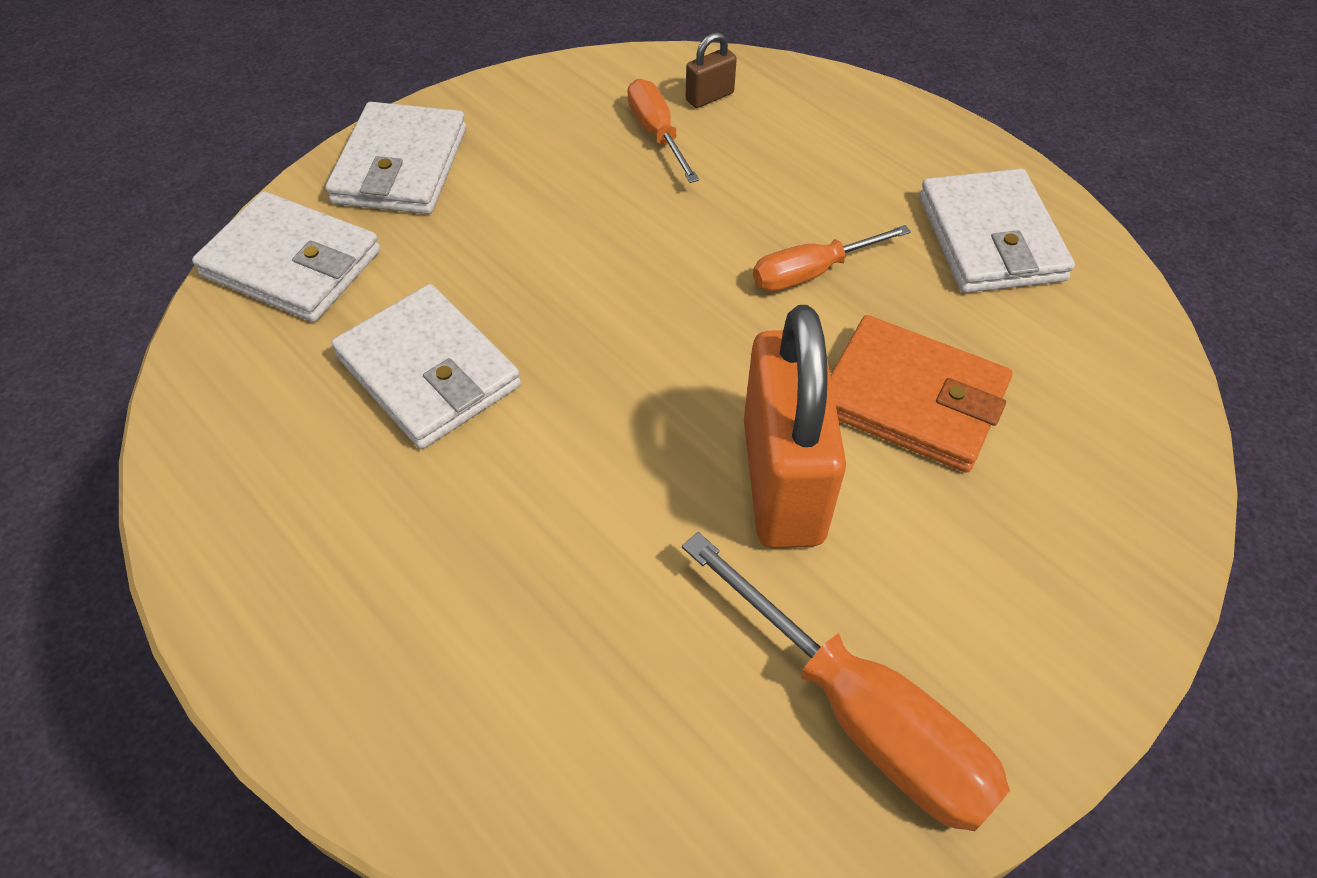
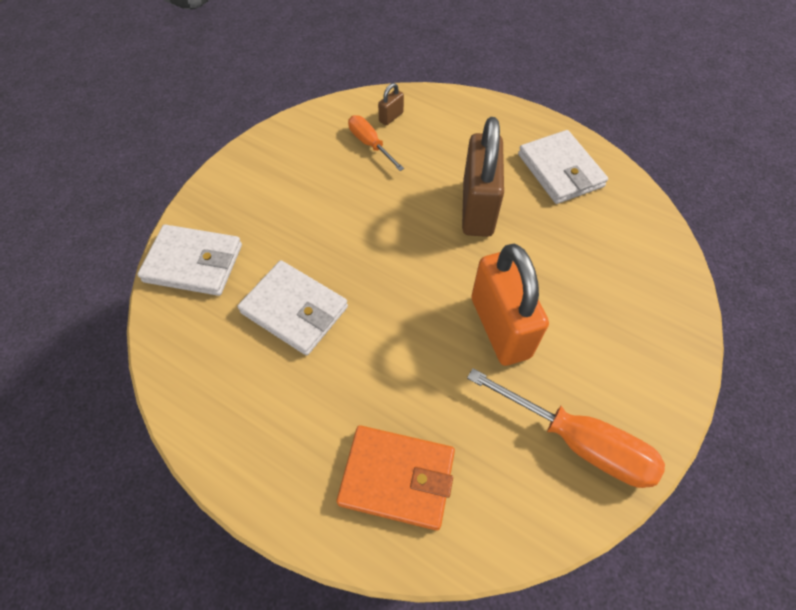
camera: 15 degrees left, 5 degrees up
white wallet [325,102,466,214] -> none
orange screwdriver [753,225,911,291] -> brown padlock [462,117,504,237]
orange wallet [831,315,1012,473] -> orange wallet moved to [337,425,455,530]

